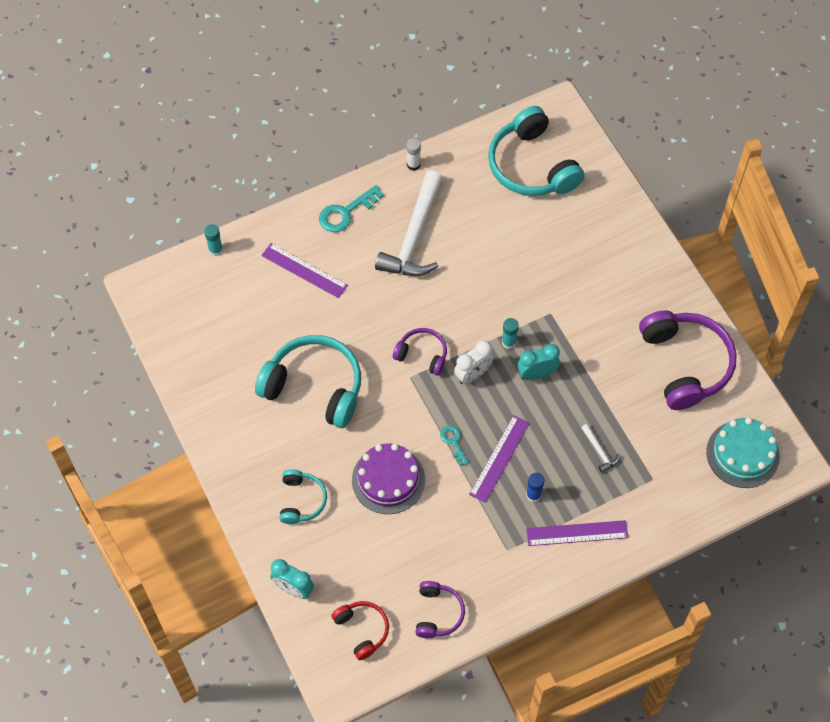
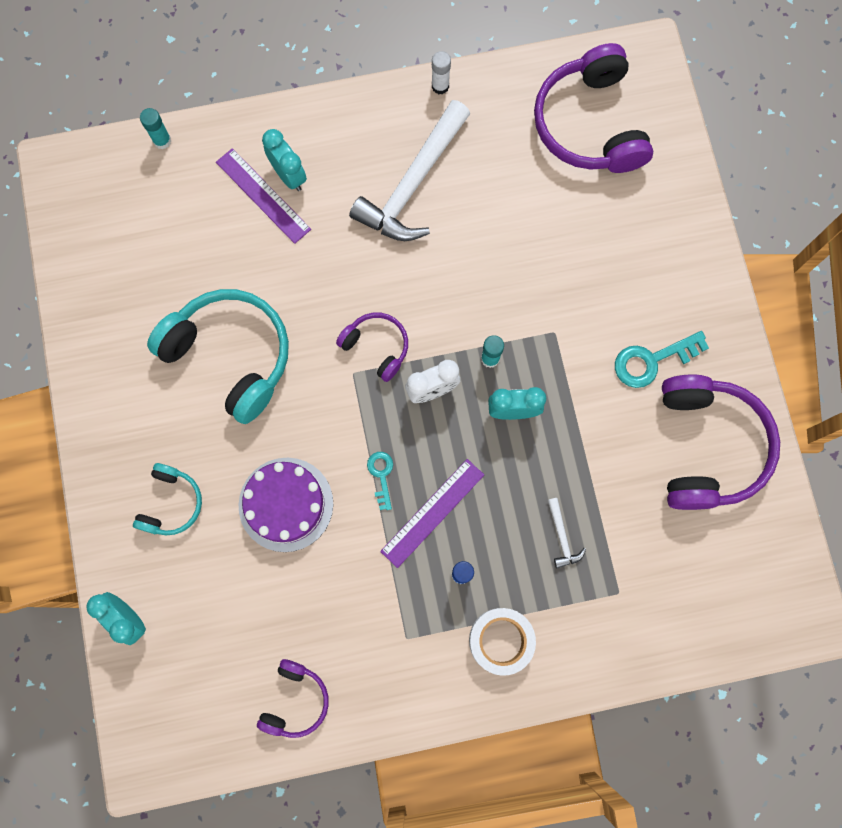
camera: 15 degrees right, 15 degrees up
turquoise key [319,185,384,232] -> turquoise key moved to [615,331,709,388]
red headphones [331,601,389,660] -> none
turquoise headphones [488,106,584,196] -> purple headphones [534,43,653,173]
purple ruler [526,520,628,546] -> white tape [469,608,536,676]
turquoise cake [706,418,780,488] -> none
none -> turquoise clock [262,129,307,191]

